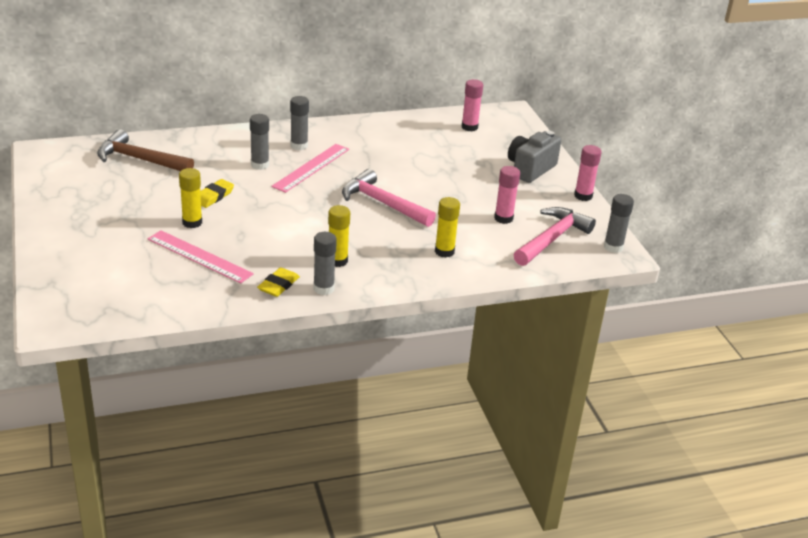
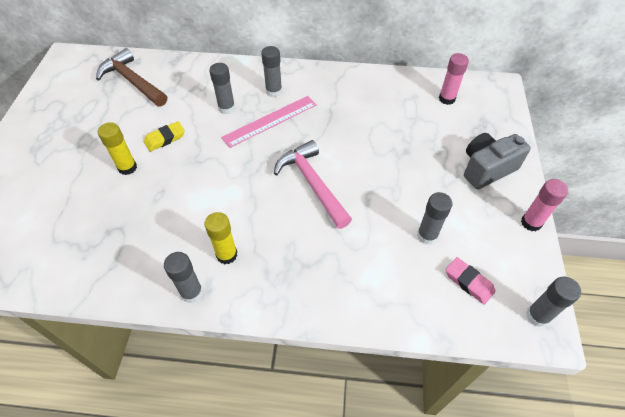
camera: 25 degrees right, 20 degrees up
pink ruler [148,230,254,283] -> none
yellow eraser [257,267,300,297] -> none
yellow glue stick [435,197,460,258] -> none
pink glue stick [494,166,520,224] -> grey glue stick [417,192,453,245]
pink hammer [514,207,596,266] -> pink eraser [446,257,496,305]

